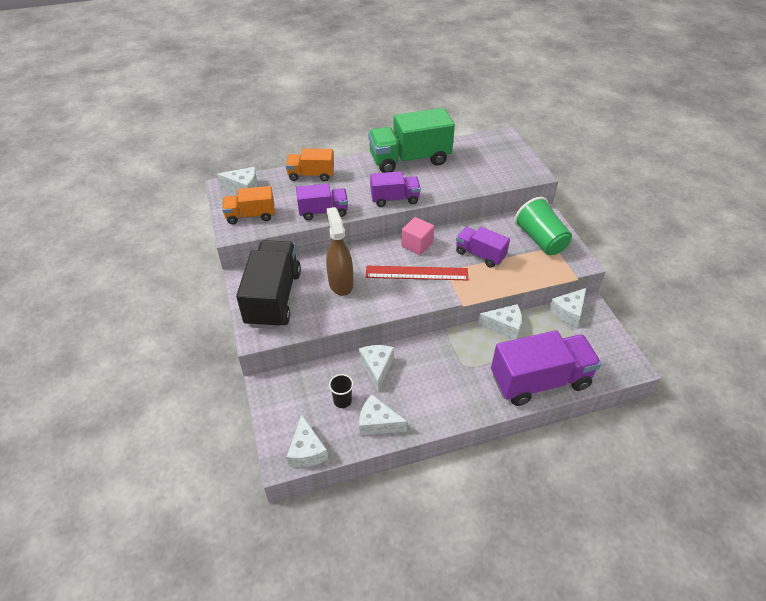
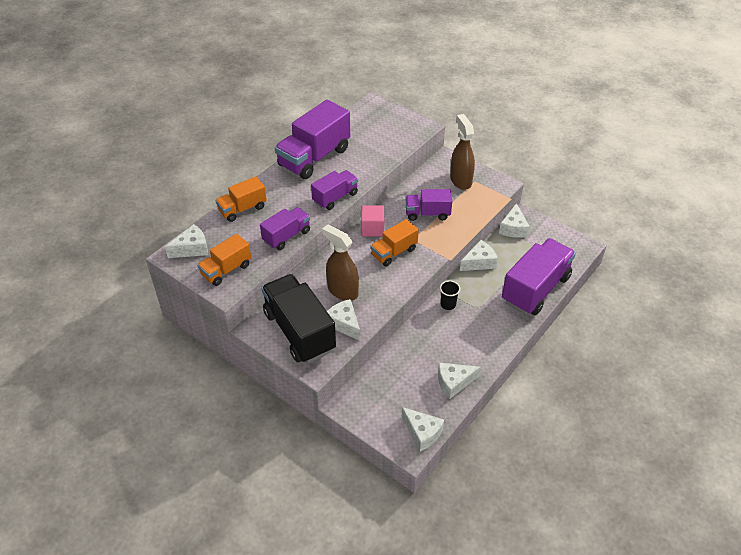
camera: 35 degrees left, 0 degrees up
black cup [329,374,354,408] -> black cup moved to [440,280,460,310]
white cheese [359,345,394,391] -> white cheese moved to [327,299,360,341]
red ruler [366,266,469,280] -> orange truck [370,219,419,266]
green truck [368,108,455,173] -> purple truck [275,100,350,179]
green cup [514,197,572,255] -> brown spray bottle [450,114,475,190]

